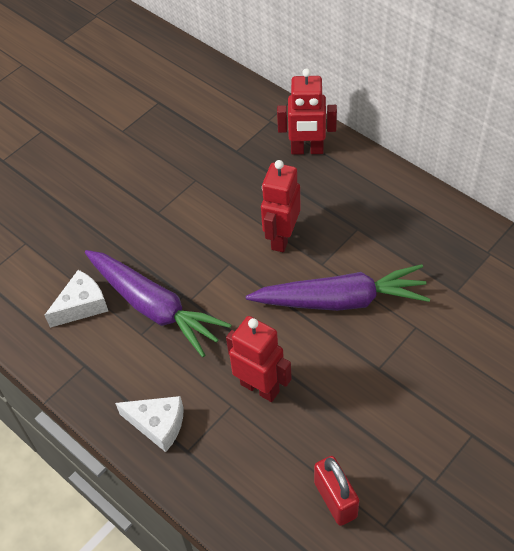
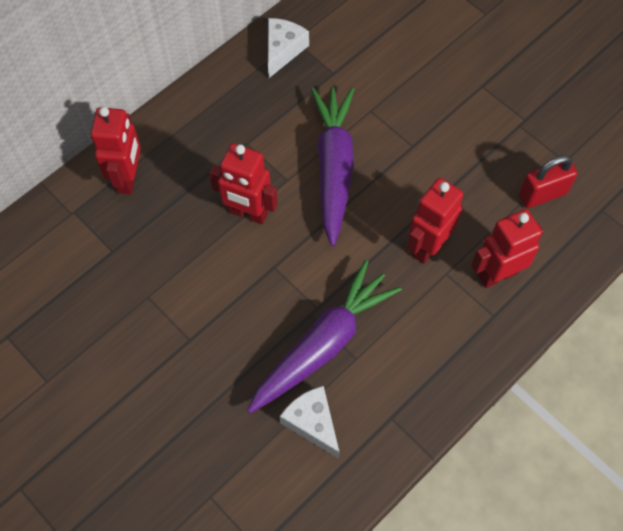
camera: 90 degrees left, 10 degrees up
white cheese [115,396,184,452] -> white cheese moved to [268,18,309,78]
none -> red robot [471,209,544,288]

